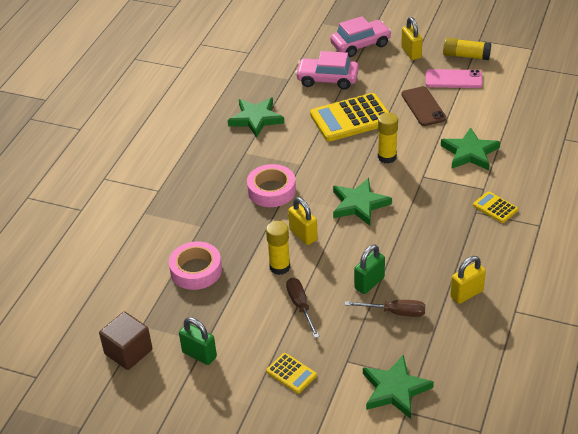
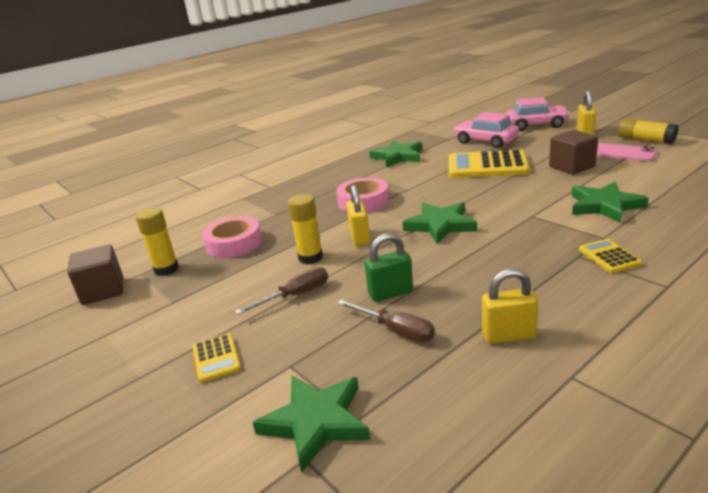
camera: 30 degrees right, 15 degrees down
green padlock [179,317,217,365] -> none
brown screwdriver [286,278,319,338] -> brown screwdriver turned 45 degrees clockwise [235,267,328,315]
yellow glue stick [378,112,398,164] -> yellow glue stick moved to [136,208,179,276]
brown phone [401,86,447,126] -> brown cube [549,130,598,175]

